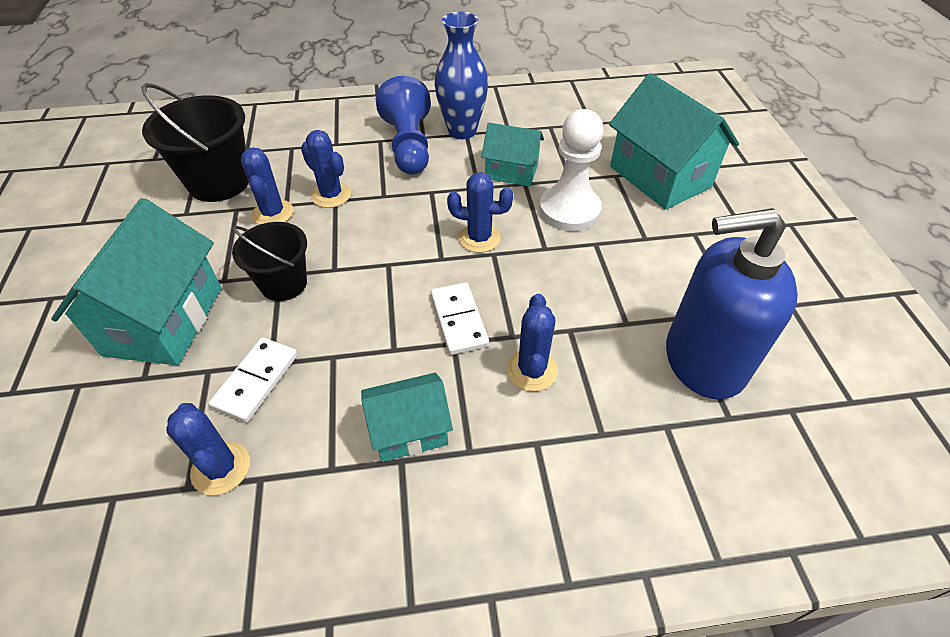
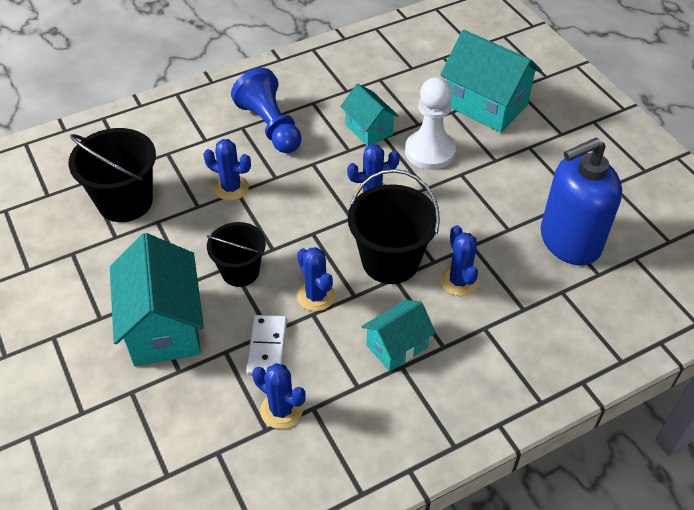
camera: 20 degrees left, 0 degrees up
blue cactus [241,148,294,225] -> blue cactus moved to [297,247,335,311]
white domino [431,282,489,355] -> black bucket [348,169,440,284]
blue vase [434,12,489,139] -> none
turquoise house [481,123,544,187] -> turquoise house turned 60 degrees clockwise [340,83,399,146]

